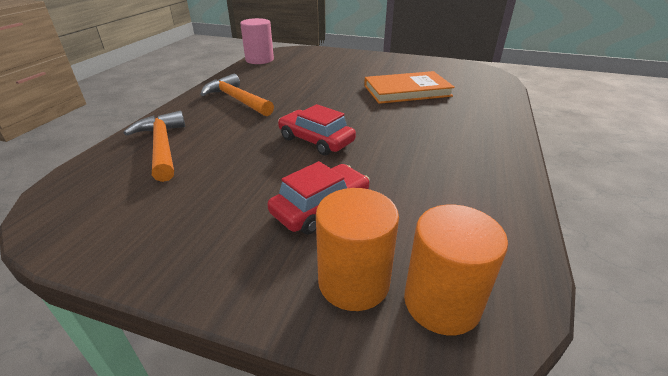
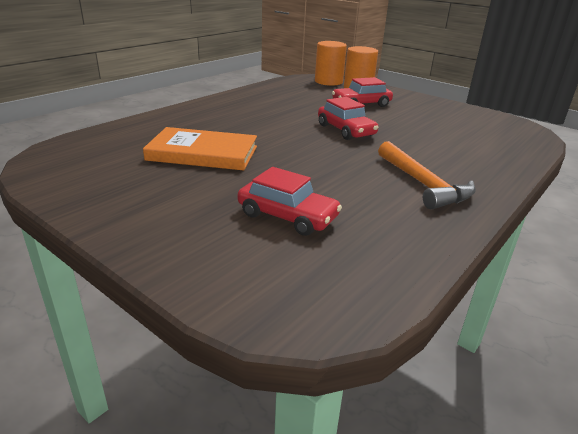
camera: 160 degrees left, 5 degrees down
orange hammer [124,111,185,182] -> none
pink cylinder [240,18,274,64] -> none
none -> red car [238,167,342,236]

